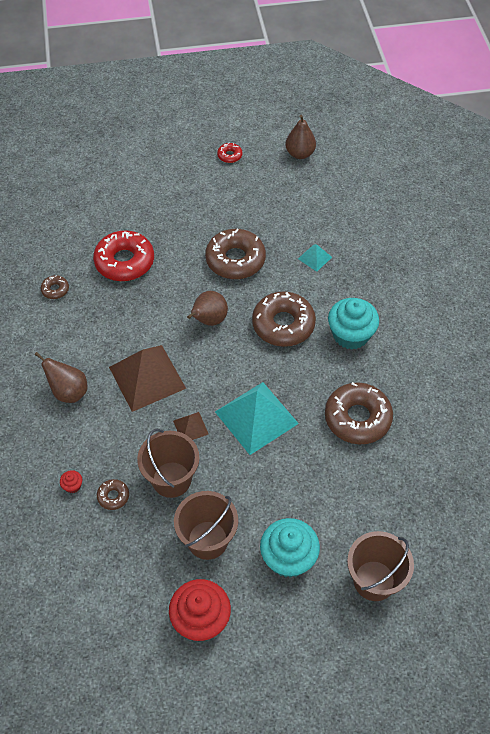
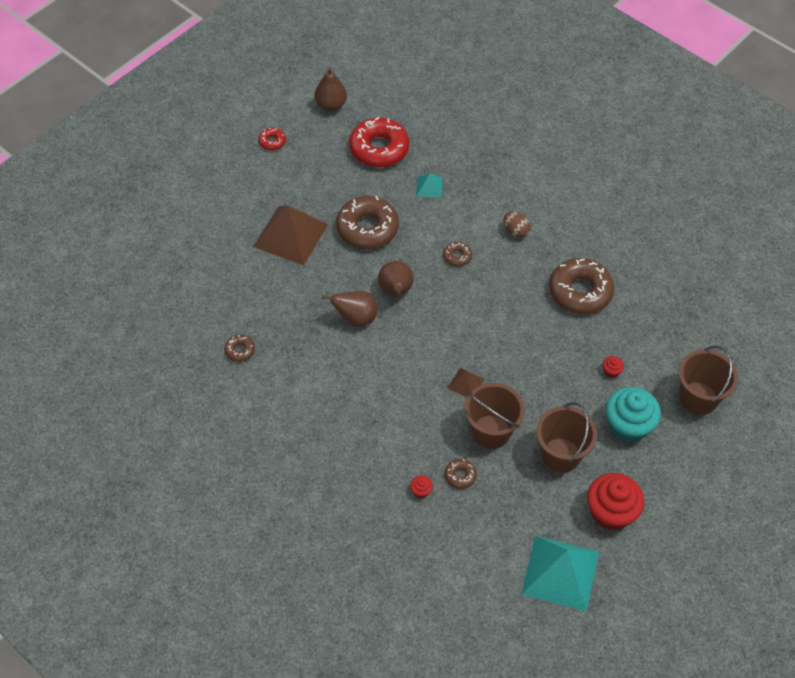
camera: 40 degrees left, 0 degrees up
brown pear [35,352,88,403] -> brown pear moved to [322,291,378,327]
red donut [93,230,154,281] -> red donut moved to [349,117,409,167]
brown pyramid [109,345,186,412] -> brown pyramid moved to [253,205,328,266]
turquoise pyramid [215,382,299,455] -> turquoise pyramid moved to [521,535,599,612]
brown donut [252,291,316,347] -> brown donut [443,242,472,266], size x0.46
turquoise cupcake [328,298,379,350] -> brown egg [503,212,530,238]
none -> red cupcake [603,356,624,378]

